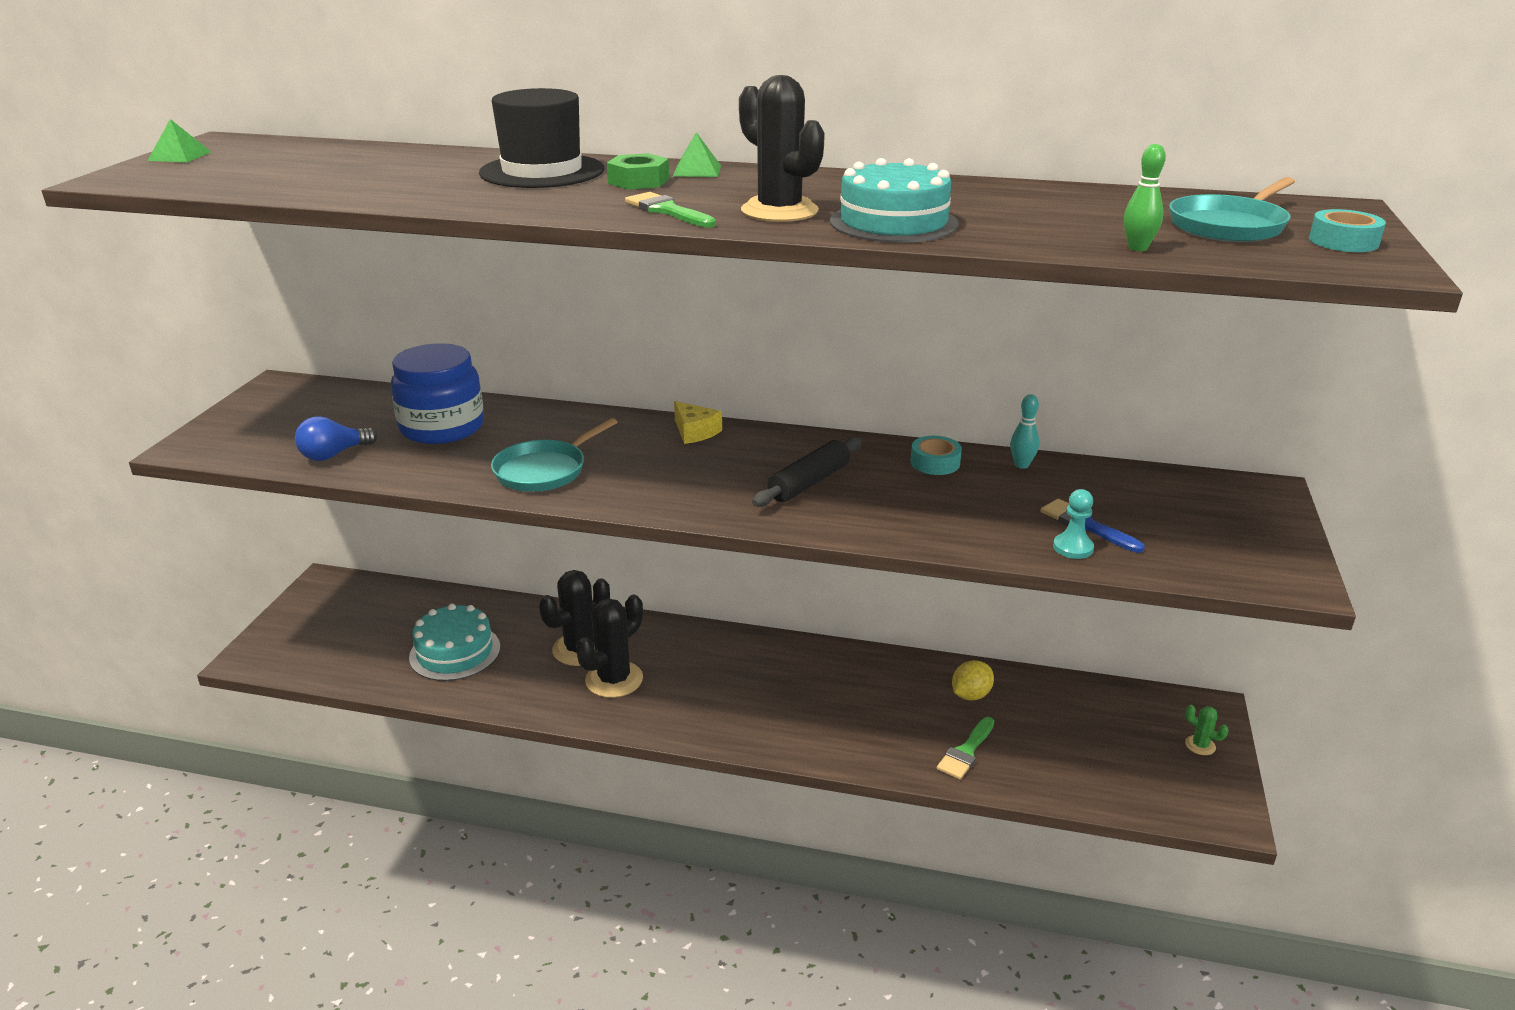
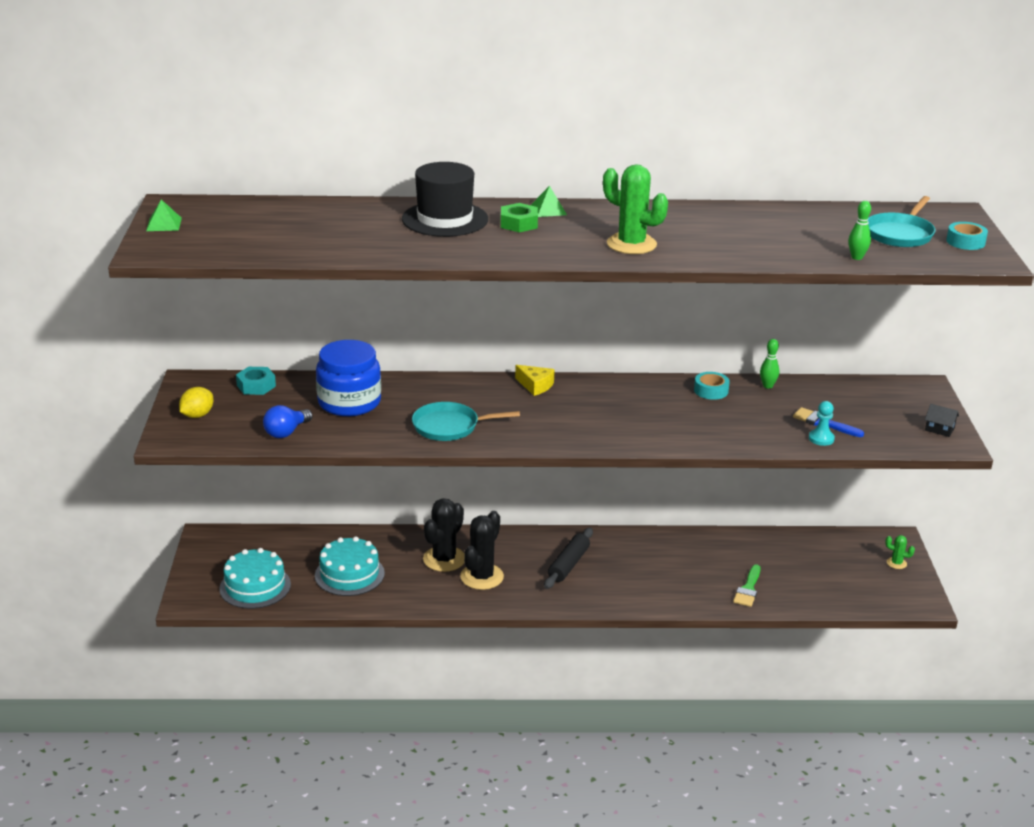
camera: 15 degrees left, 0 degrees up
turquoise pan [491,418,617,492] -> turquoise pan turned 60 degrees clockwise [412,402,520,441]
green brush [625,192,716,228] -> none
black cactus [739,75,825,222] -> green cactus [603,164,668,254]
black rolling pin [752,437,862,507] -> black rolling pin moved to [544,528,593,589]
turquoise cake [830,158,959,243] -> turquoise cake moved to [219,548,291,609]
yellow lemon [952,660,994,700] -> yellow lemon moved to [179,387,213,418]
turquoise bowling pin [1010,394,1039,469] -> green bowling pin [760,339,779,389]
none -> turquoise nut [236,367,276,395]
none -> black house [925,404,959,437]

